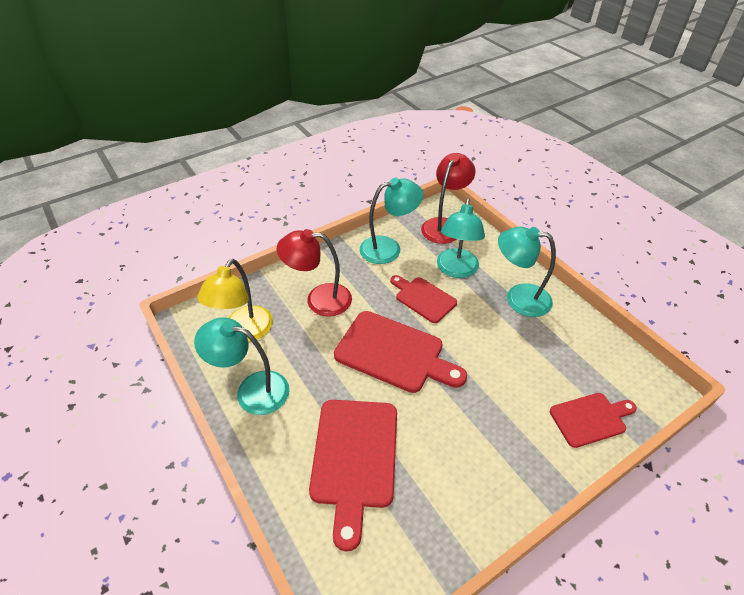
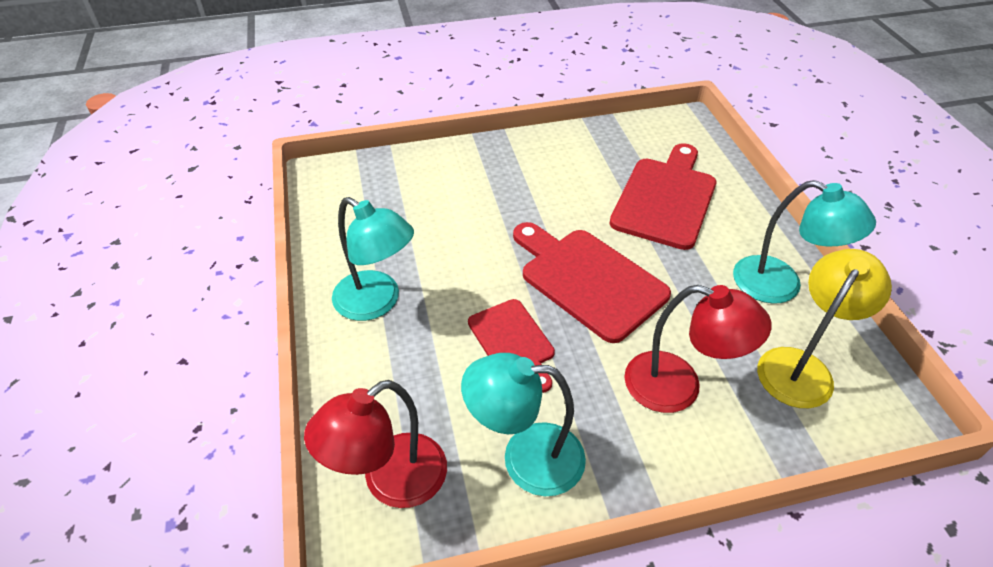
camera: 160 degrees left, 0 degrees up
turquoise lamp [437,198,485,278] -> none
red cutting board [550,393,637,448] -> none

